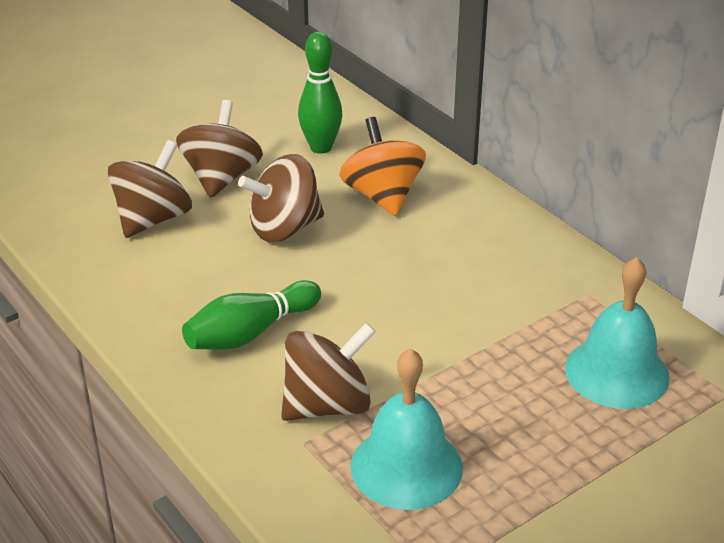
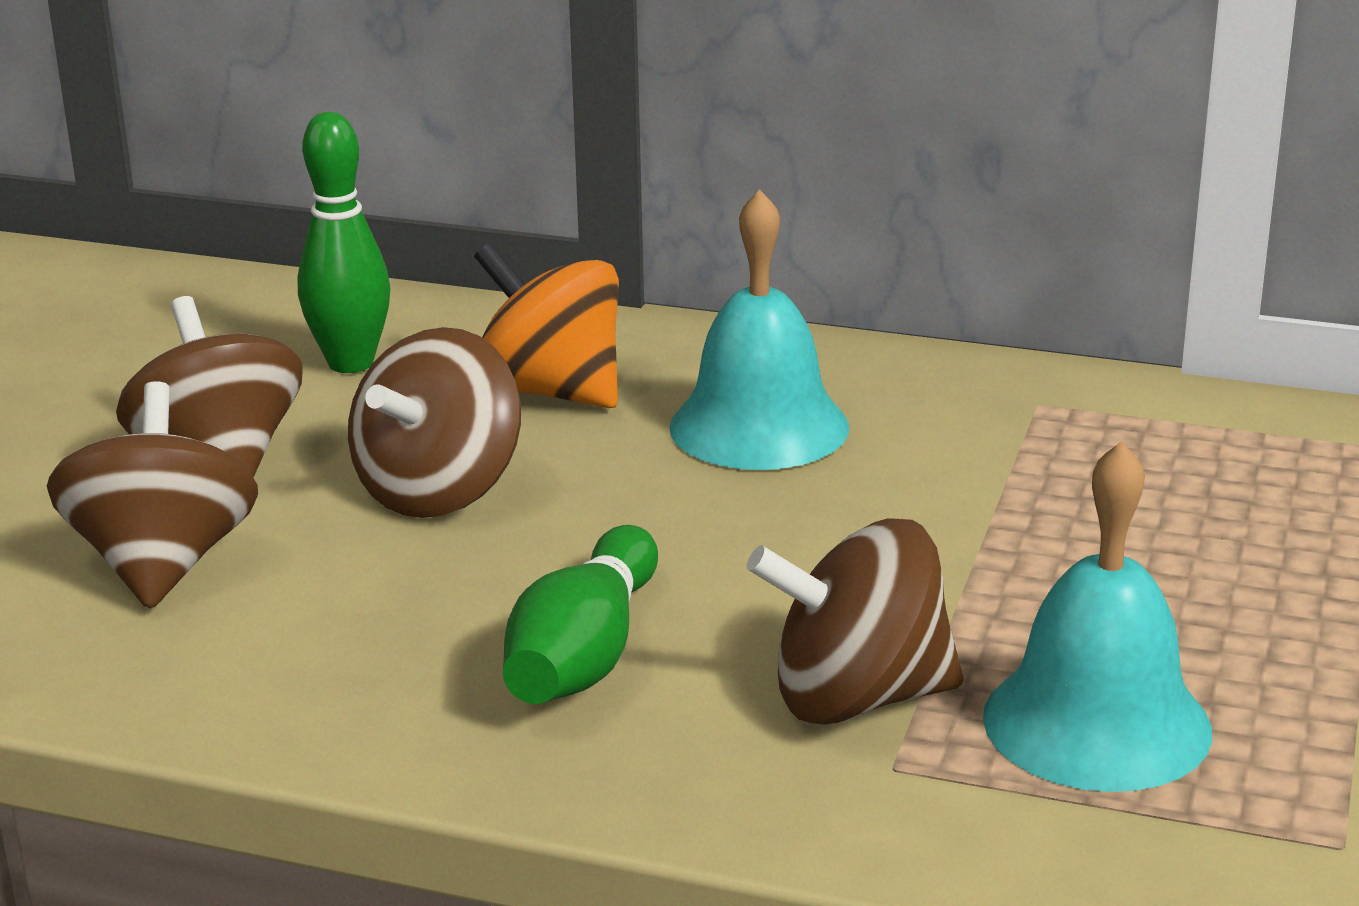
camera: 35 degrees left, 10 degrees down
brown spinning top [281,323,376,421] -> brown spinning top turned 120 degrees counterclockwise [747,518,964,725]
turquoise bell [565,257,670,409] -> turquoise bell moved to [669,189,849,470]

